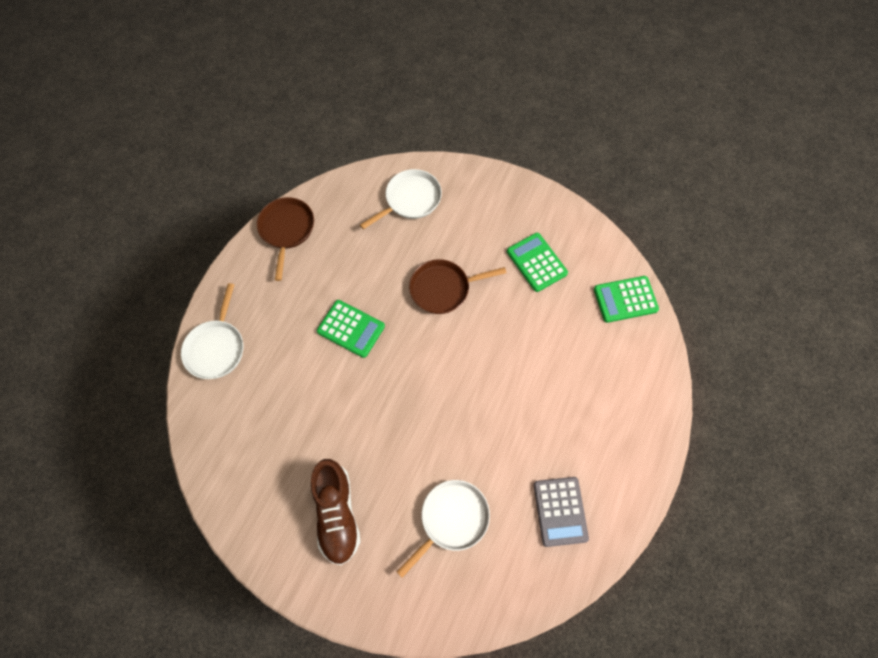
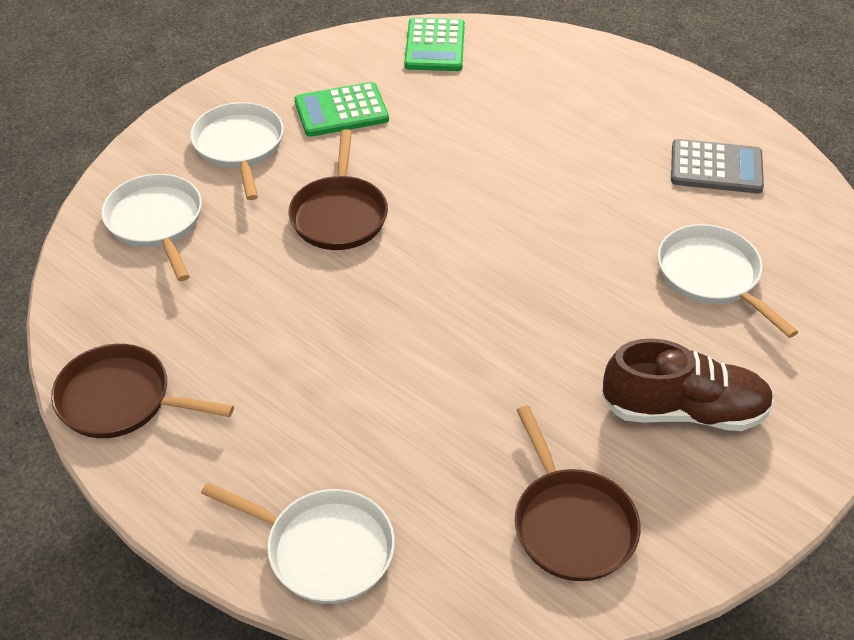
camera: 75 degrees left, 20 degrees down
green calculator [317,300,385,358] -> none
none -> white pan [190,102,284,200]
none -> brown pan [515,406,641,581]

